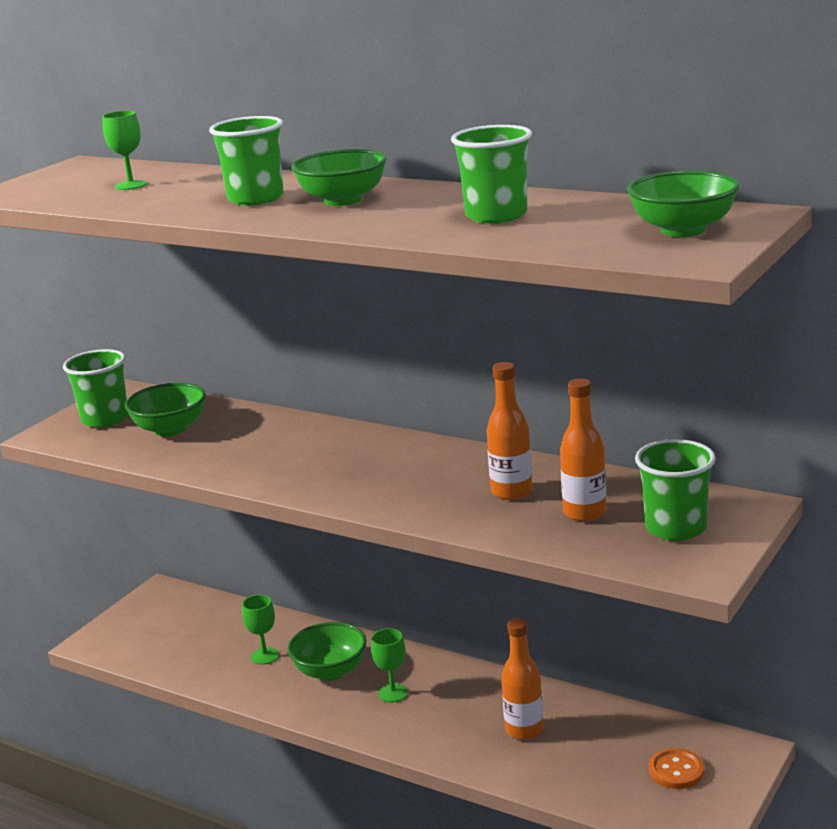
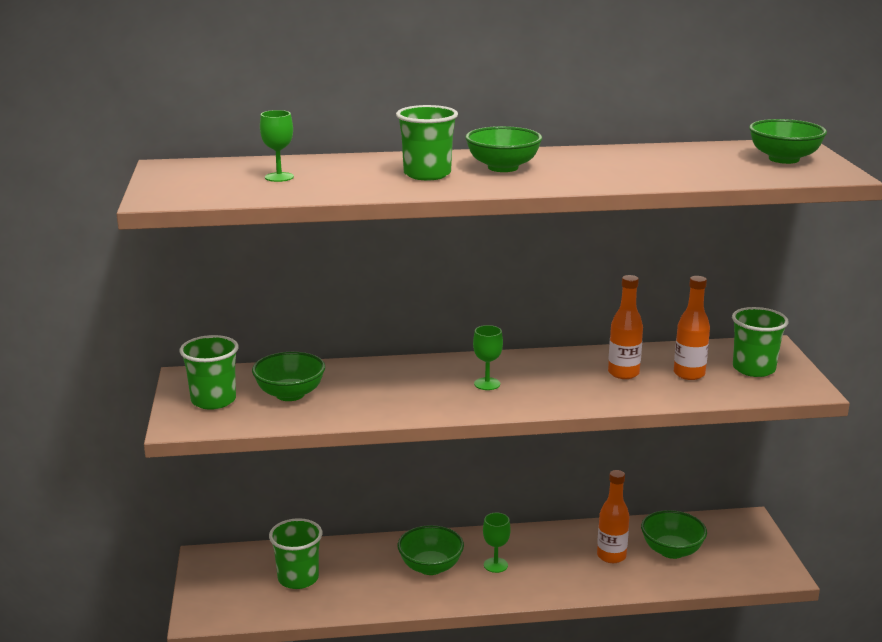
camera: 40 degrees left, 0 degrees up
green goblet [242,595,279,665] -> green goblet moved to [473,325,503,390]
green cup [451,125,532,224] -> green cup moved to [269,518,322,589]
orange button [649,748,704,789] -> none
none -> green bowl [641,510,707,559]

